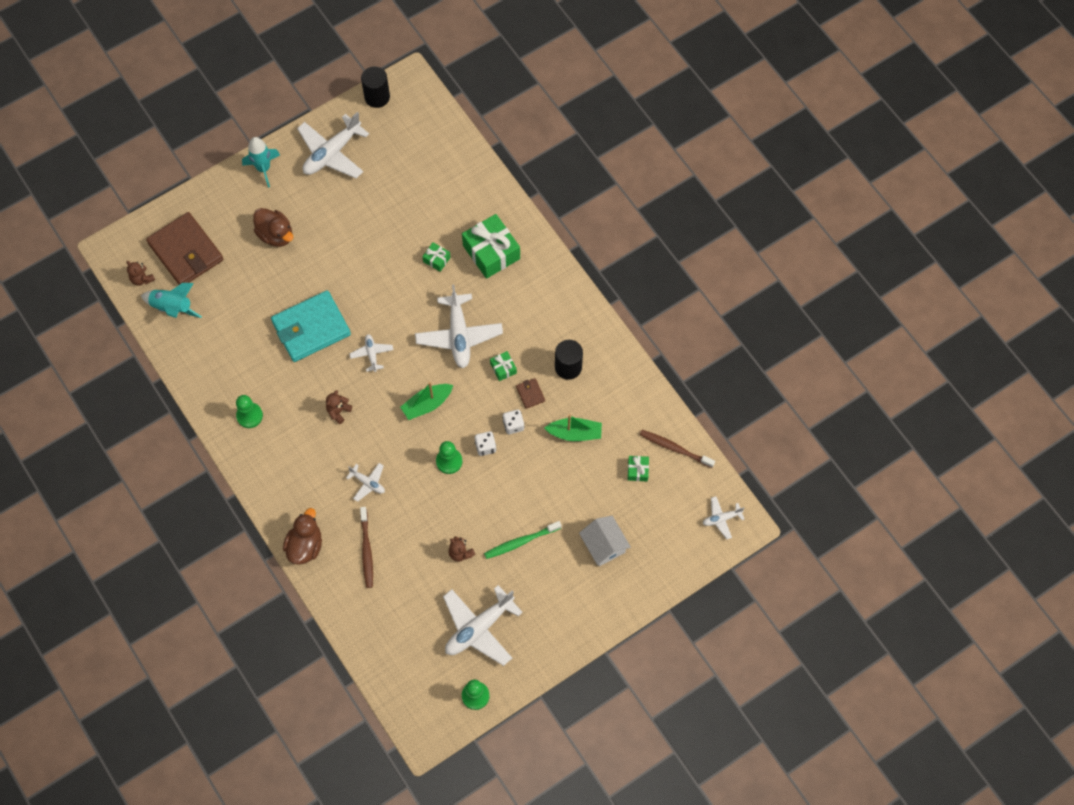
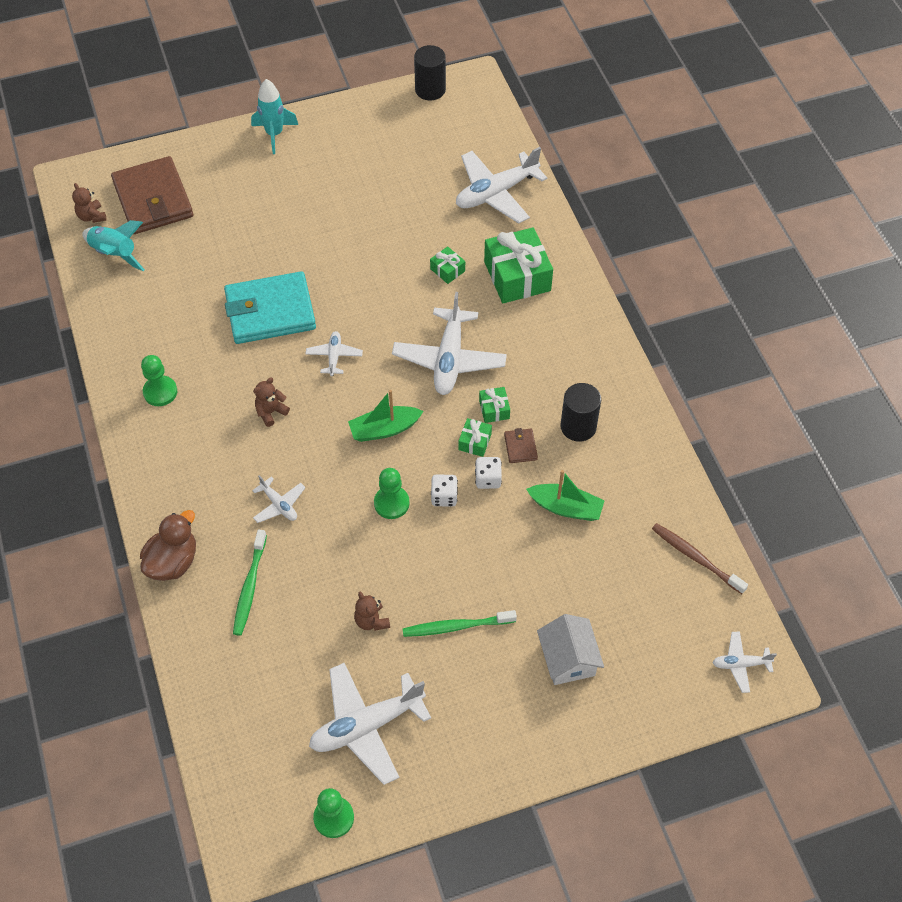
camera: 15 degrees right, 10 degrees down
brown duck [253,208,293,247] -> none
white plane [297,112,369,178] -> white plane moved to [456,147,547,224]
brown toothbrush [360,507,373,588] -> green toothbrush [233,530,267,636]
green gift [628,456,649,481] -> green gift moved to [458,418,492,457]

